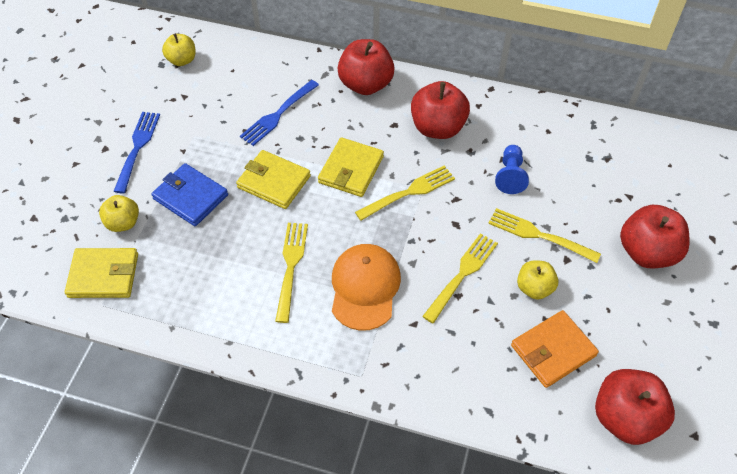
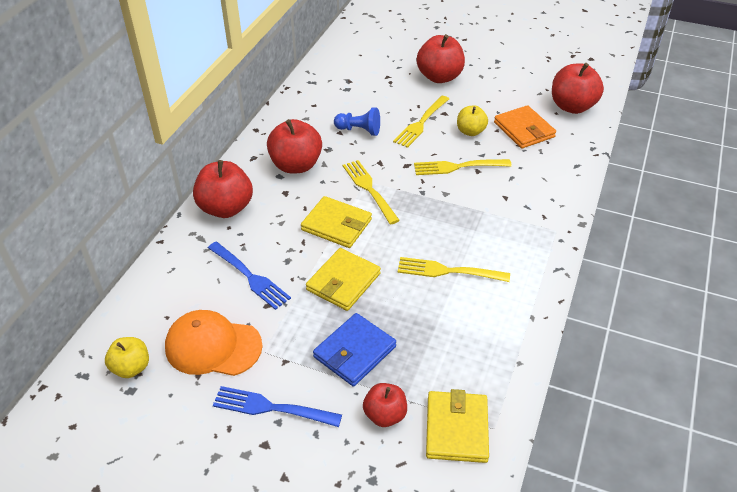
camera: 85 degrees left, 10 degrees down
yellow apple [99,195,139,232] -> red apple [363,383,407,427]
orange cap [332,244,401,331] -> orange cap moved to [165,310,263,376]
yellow fork [422,233,498,323] -> yellow fork turned 45 degrees counterclockwise [414,159,512,175]

